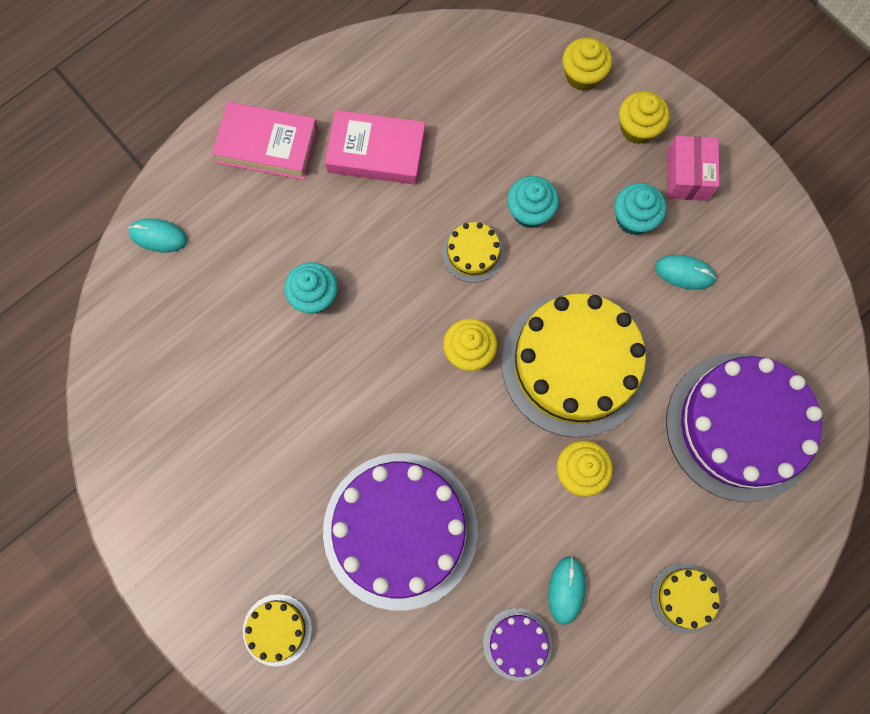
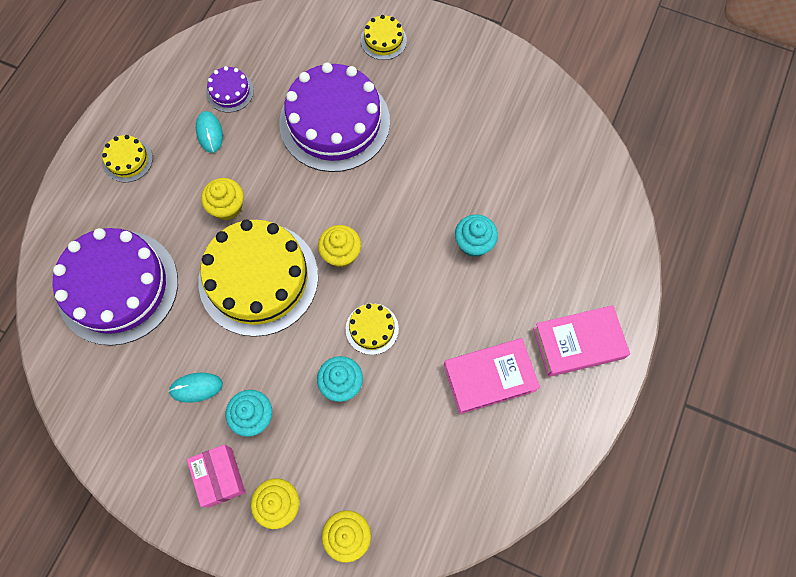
camera: 155 degrees right, 5 degrees down
turquoise mouse [128,219,188,252] -> none

